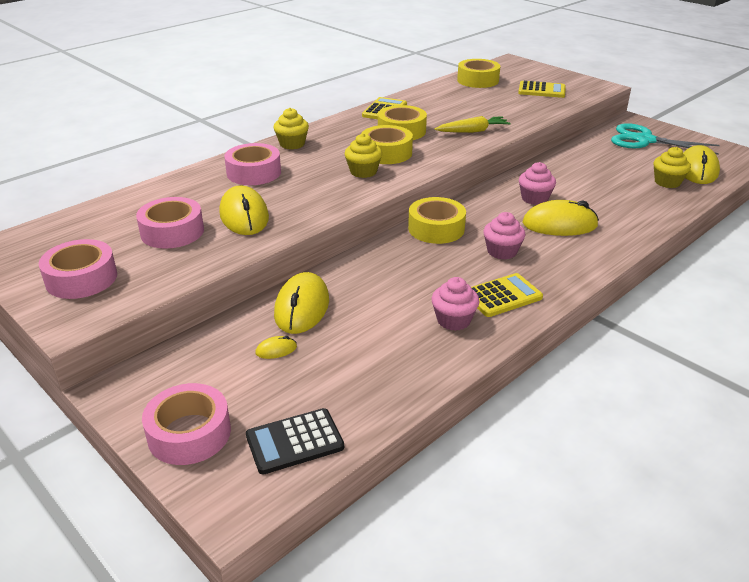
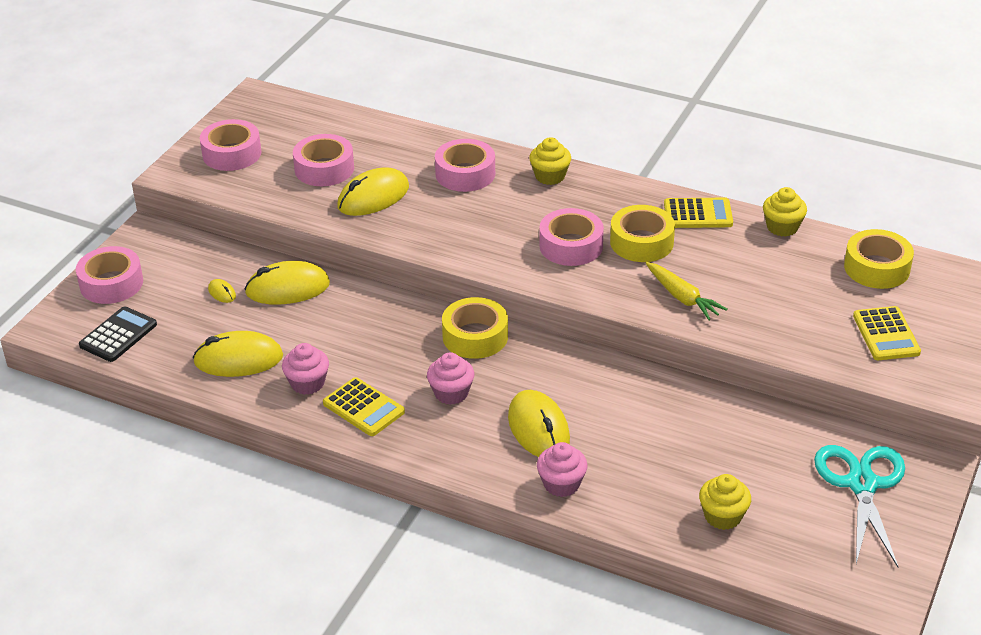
camera: 70 degrees right, 5 degrees up
black calculator [246,408,344,474] -> black calculator turned 75 degrees clockwise [79,306,157,362]
yellow cupcake [345,133,382,178] -> yellow cupcake moved to [763,187,807,237]
yellow tape [361,125,413,164] -> pink tape [539,208,604,266]
pink cupcake [519,162,556,205] -> pink cupcake moved to [537,442,588,497]
yellow mouse [683,145,720,184] -> yellow mouse moved to [193,331,283,377]

